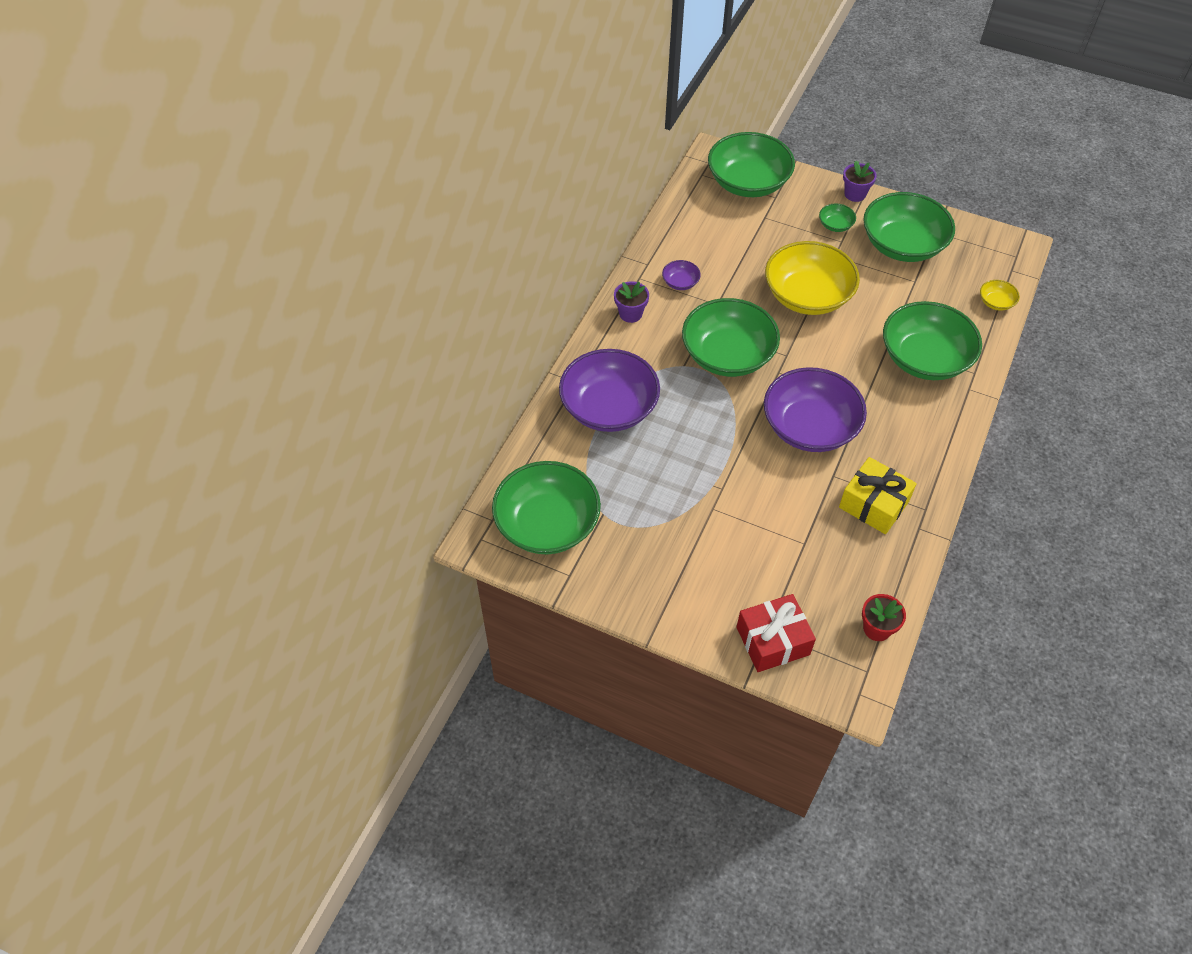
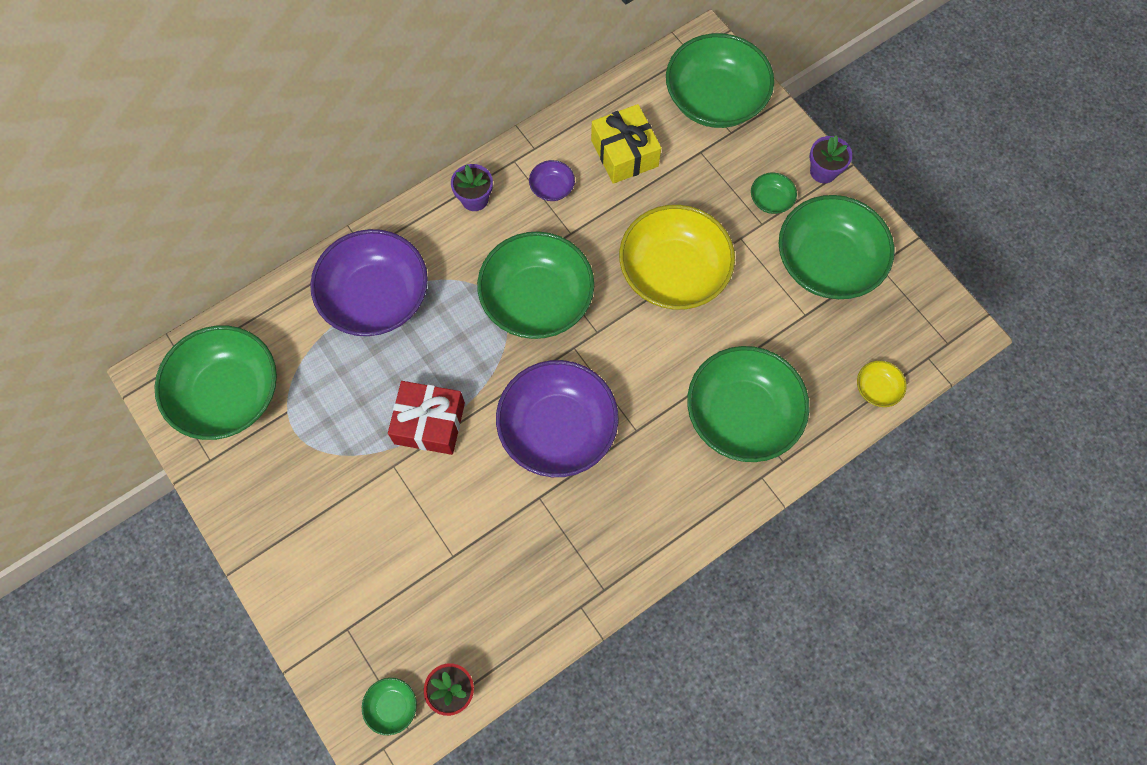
camera: 30 degrees right, 15 degrees up
red gift [737,594,816,672] -> red gift moved to [388,381,465,455]
yellow gift [839,457,917,534] -> yellow gift moved to [591,104,661,184]
none -> green bowl [362,678,417,735]

